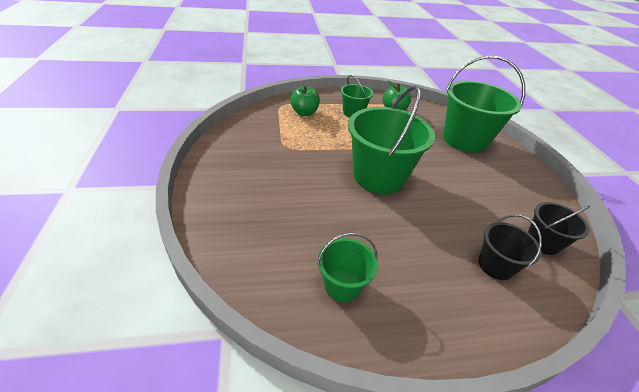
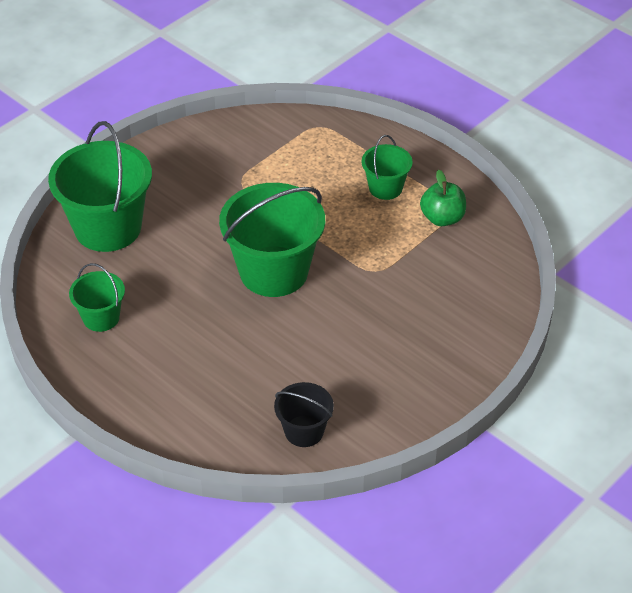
camera: 55 degrees right, 5 degrees up
green apple [290,85,320,116] -> none
green bucket [443,56,525,153] -> green bucket moved to [48,121,152,252]
black bucket [478,214,542,280] -> none

